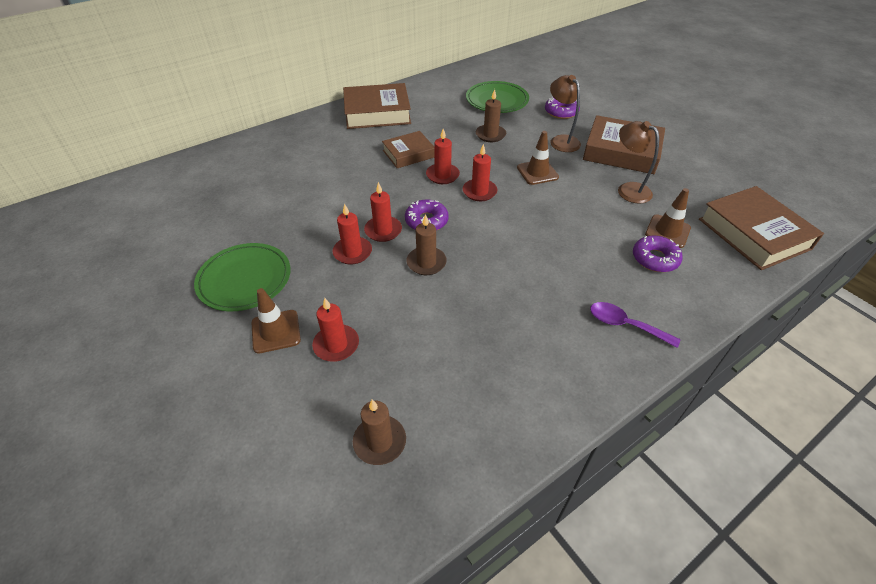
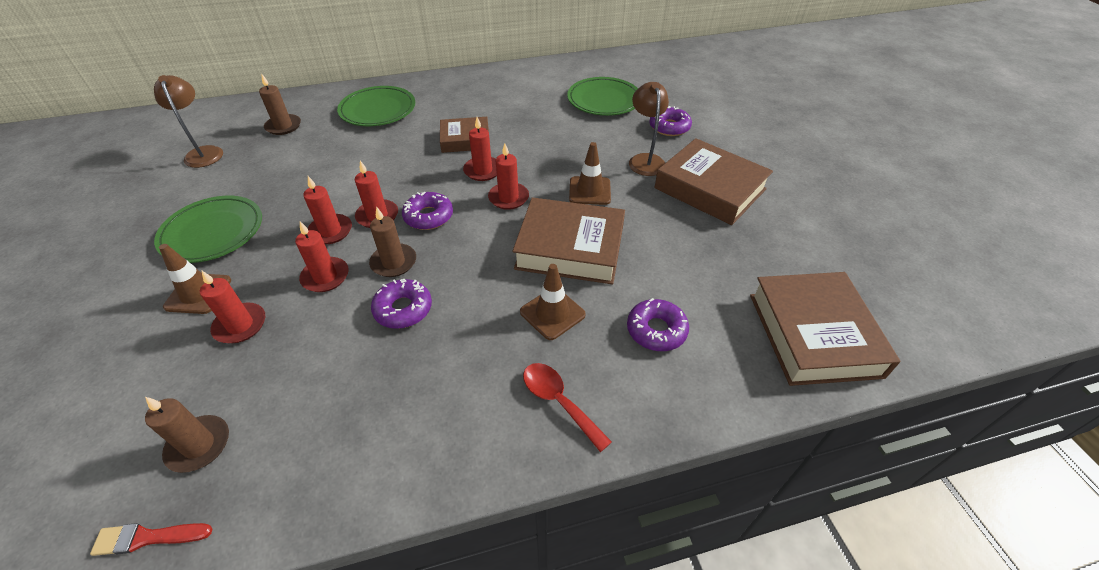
camera: 20 degrees right, 0 degrees up
brown book [343,83,411,129] -> brown book moved to [512,197,625,284]
brown candle [476,89,506,142] -> brown candle moved to [259,74,301,135]
purple spoon [590,302,680,348] -> red spoon [523,363,612,452]
brown lamp [618,121,659,204] -> brown lamp moved to [154,75,223,168]
brown traffic cone [645,188,691,248] -> brown traffic cone moved to [520,264,586,340]
none -> red brush [90,523,212,556]
none -> red candle [295,221,349,292]
none -> green plate [337,86,415,126]
none -> purple donut [371,279,432,329]

